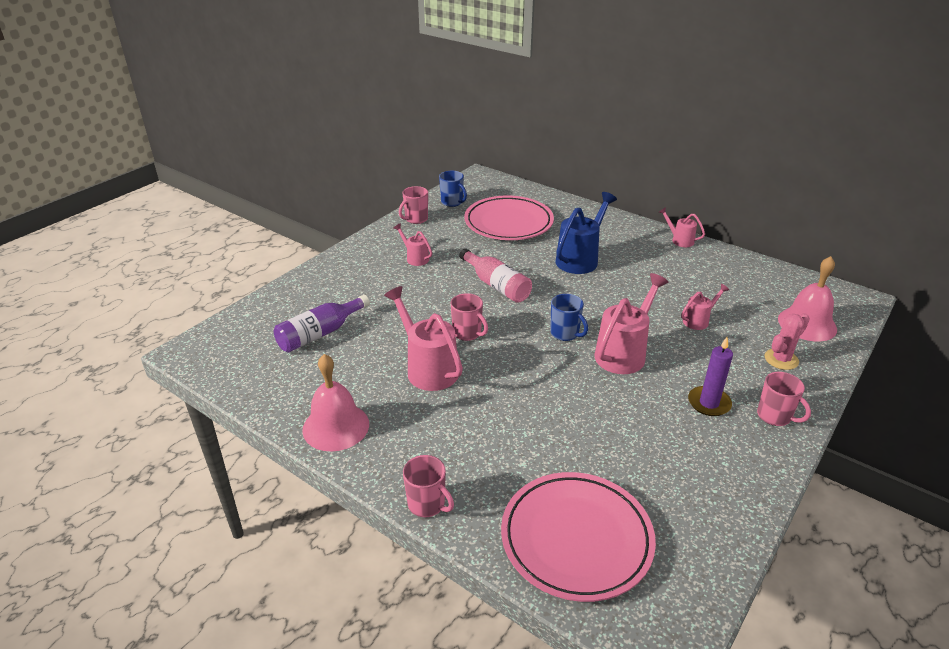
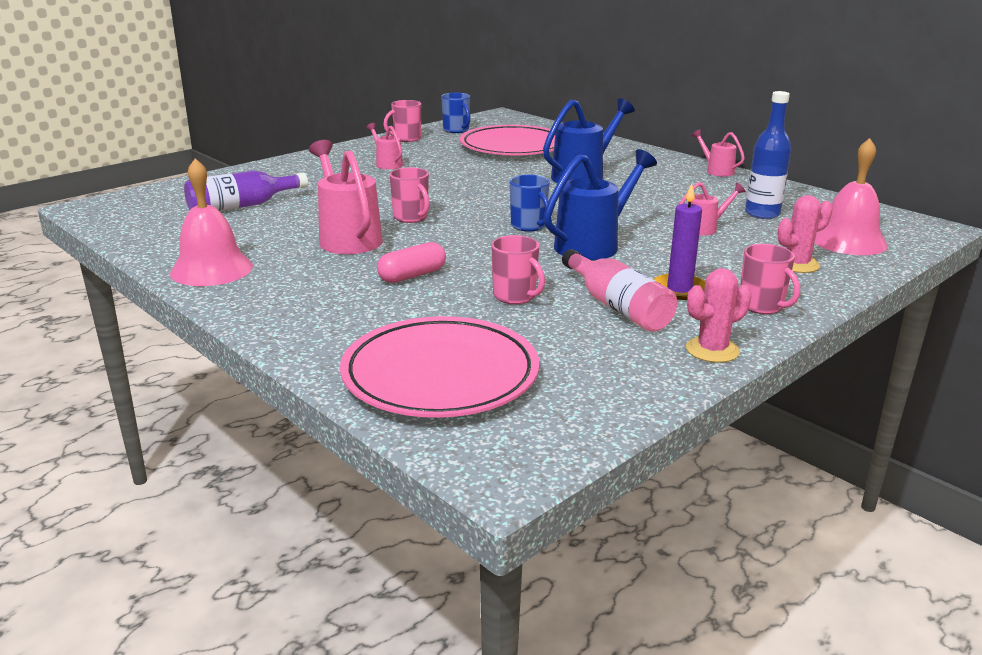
camera: 10 degrees right, 10 degrees down
pink mug [403,455,454,517] -> pink mug moved to [491,235,545,304]
pink bottle [459,248,532,303] -> pink bottle moved to [562,249,677,332]
pink watering can [594,273,669,374] -> blue watering can [544,149,657,260]
none -> pink capsule [377,242,446,283]
none -> pink cactus [686,268,752,363]
none -> blue bottle [745,91,791,219]

